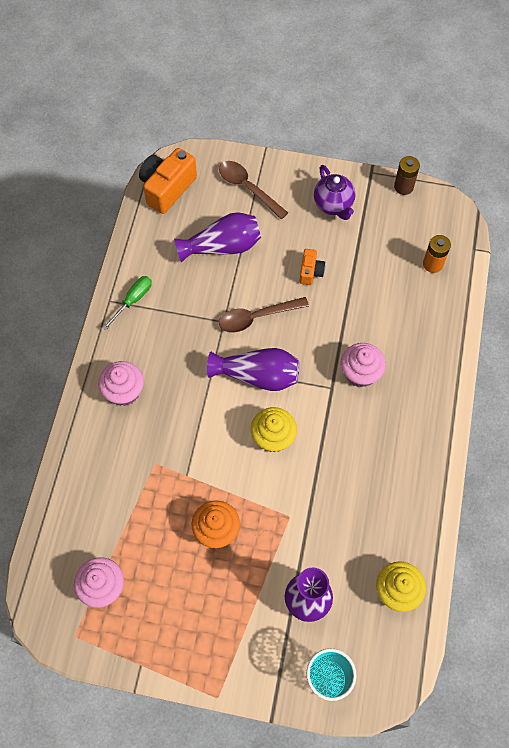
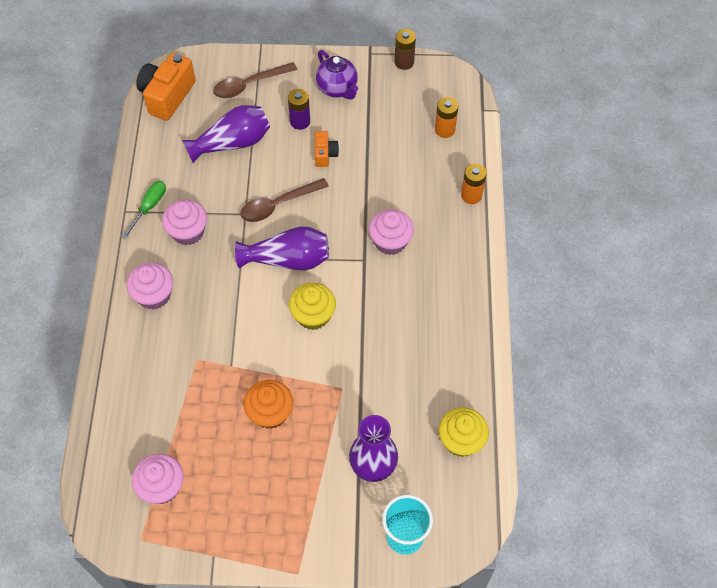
camera: 10 degrees left, 5 degrees down
brown spoon [219,161,288,219] -> brown spoon turned 60 degrees counterclockwise [213,62,297,98]
none -> pink cupcake [162,200,207,245]
none -> purple battery [288,89,310,130]
none -> orange battery [461,163,487,204]

